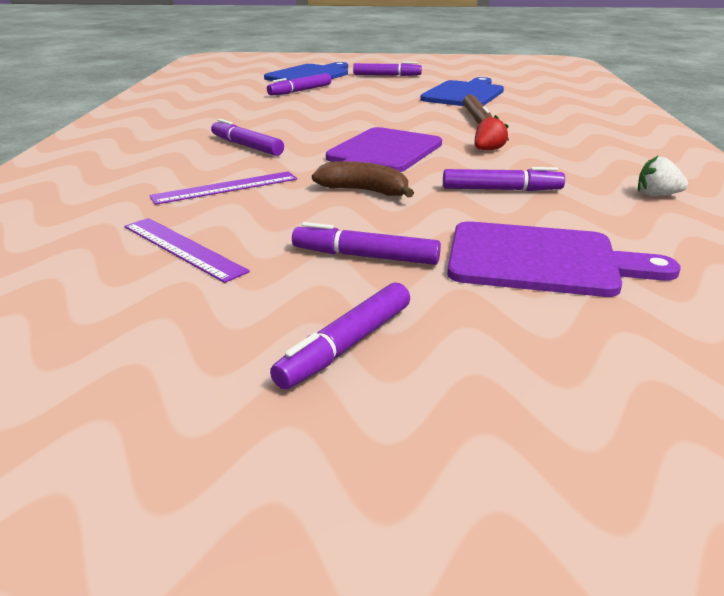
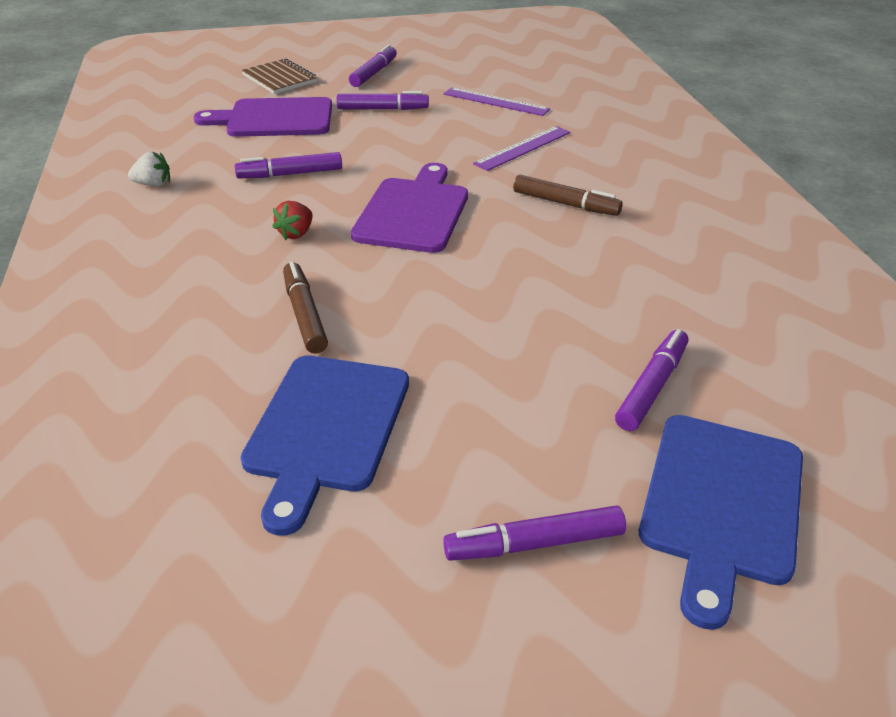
camera: 165 degrees right, 10 degrees up
purple marker [211,119,284,156] -> brown marker [513,175,623,216]
brown banana [312,161,414,197] -> none
none -> brown notebook [242,58,318,94]

